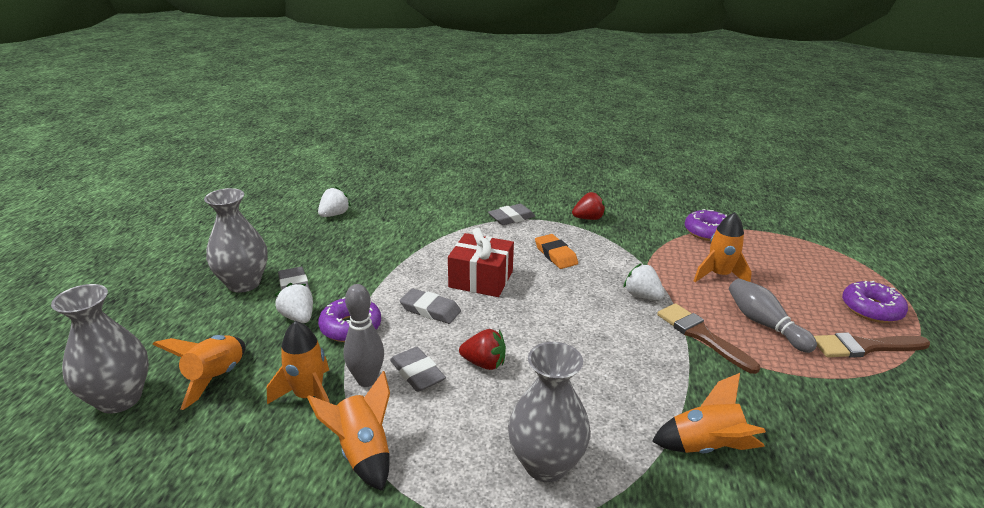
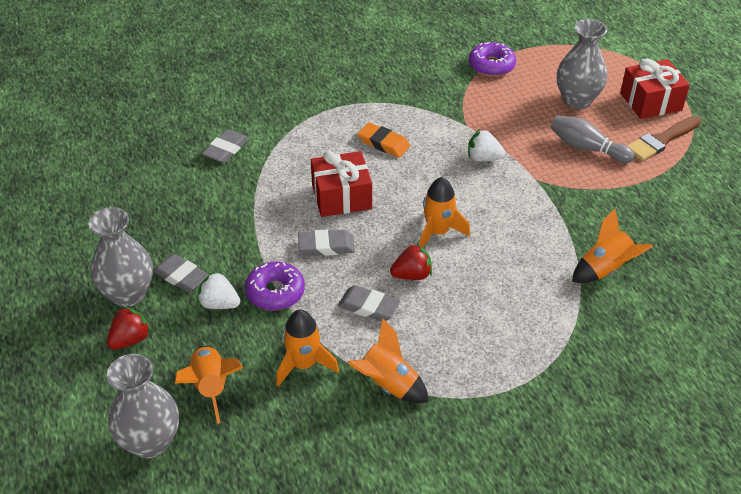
camera: 30 degrees left, 15 degrees up
white strawberry [318,186,351,217] -> none
grey bowling pin [343,284,384,387] -> none
grey eraser [488,204,536,225] -> grey eraser moved to [202,129,249,163]
grey vase [508,342,591,482] -> grey vase moved to [557,19,607,109]
red strawberry [572,192,606,220] -> red strawberry moved to [107,306,151,349]
brown brush [657,303,760,374] -> none
orange rocket [694,212,752,282] -> orange rocket moved to [419,177,470,247]
purple donut [842,281,908,323] -> red gift [620,58,690,119]

